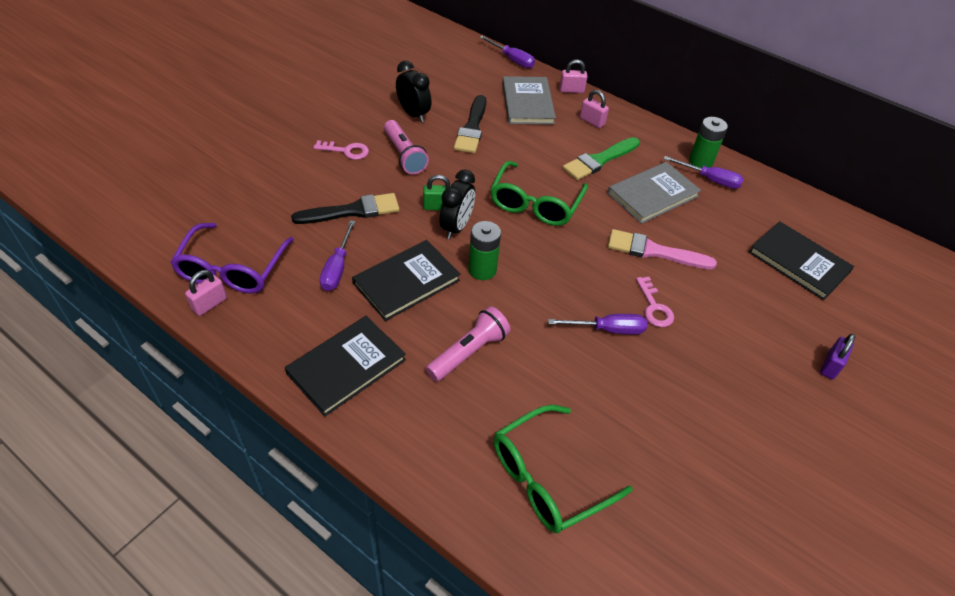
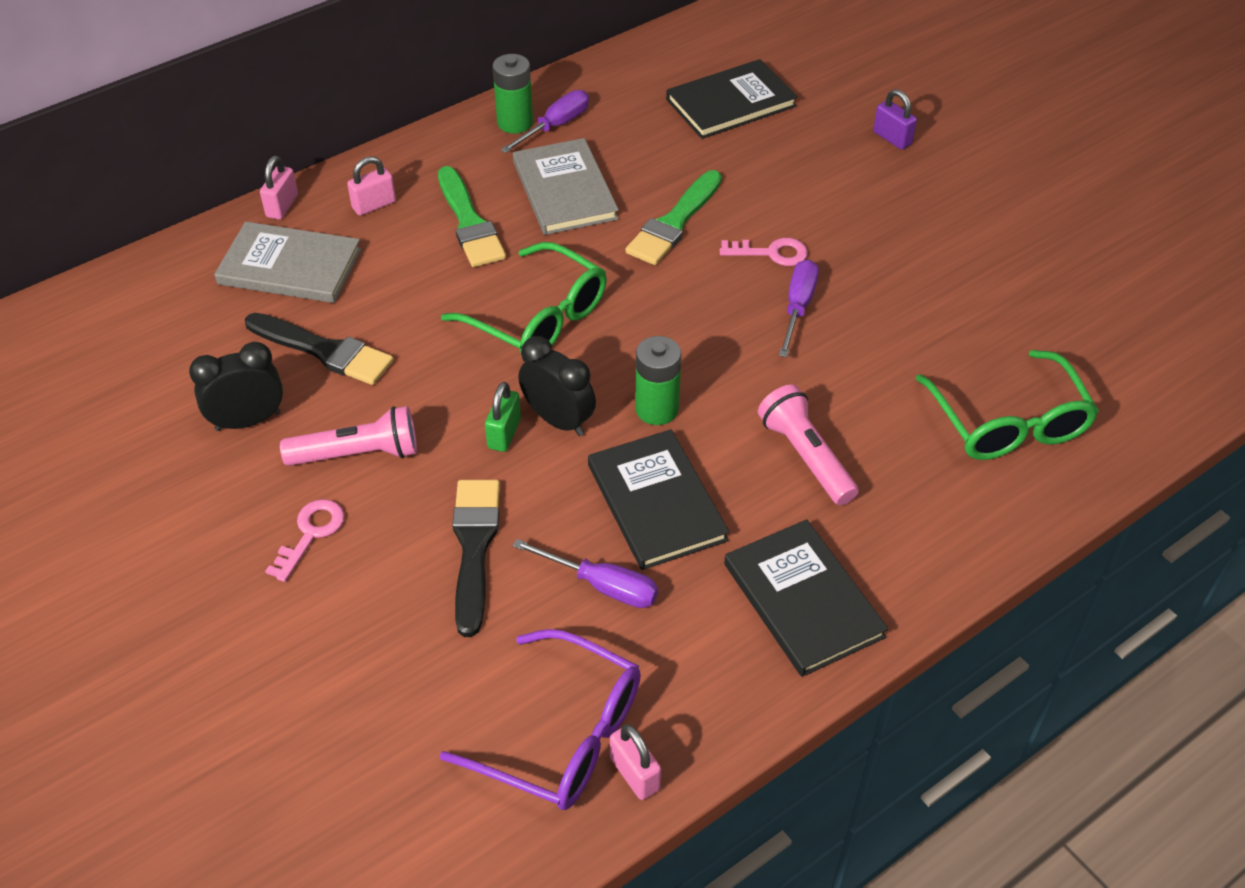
camera: 70 degrees left, 0 degrees up
purple screwdriver [479,36,535,68] -> none
pink brush [608,229,717,270] -> green brush [625,170,722,265]

